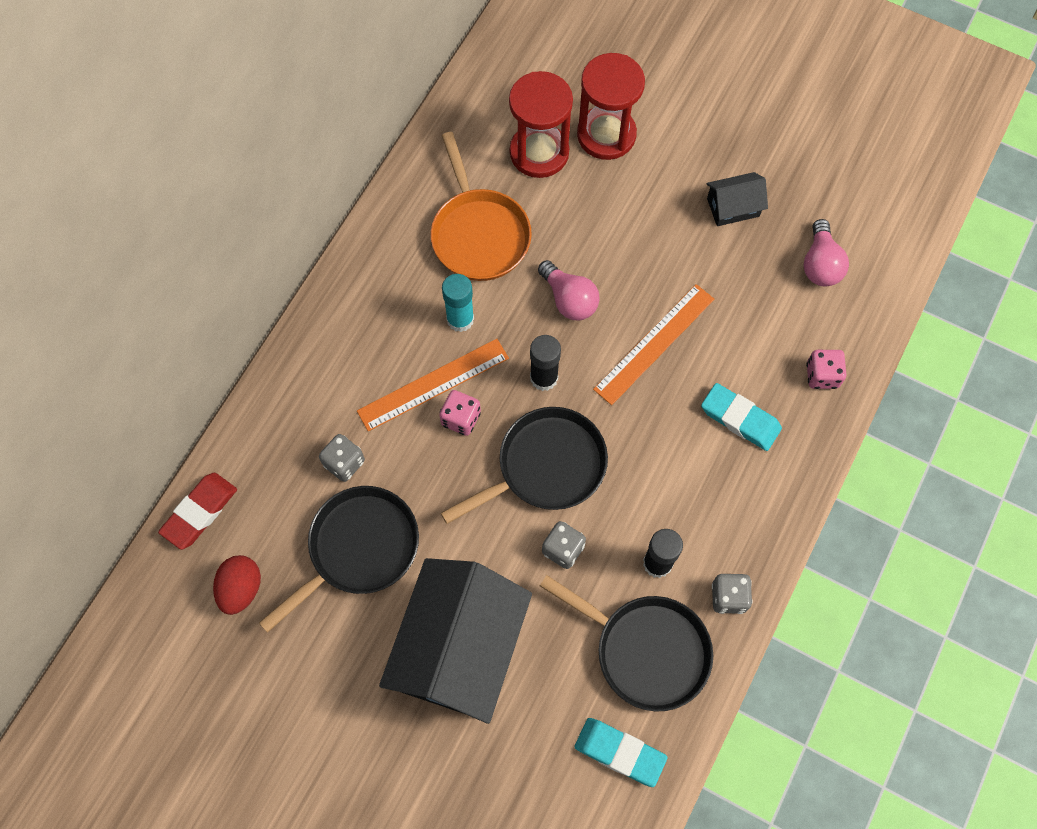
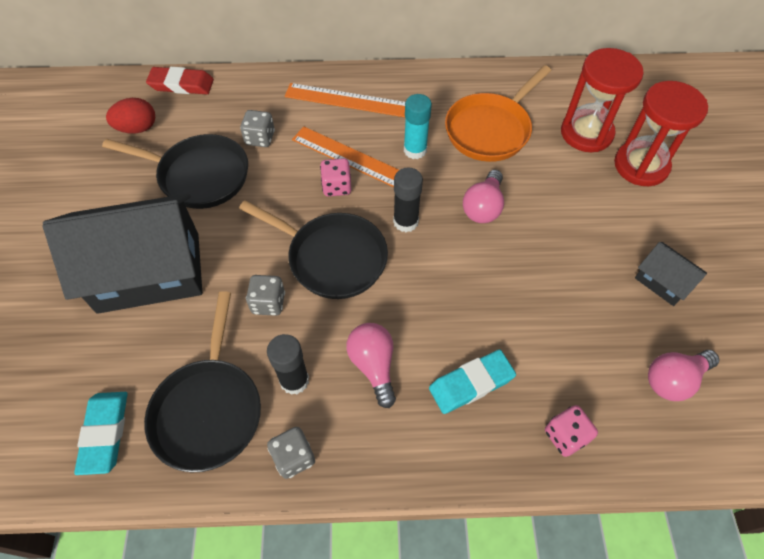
camera: 60 degrees right, 10 degrees down
orange ruler [593,284,714,405] -> orange ruler moved to [285,83,405,117]
turquoise eraser [701,383,782,451] -> turquoise eraser turned 60 degrees clockwise [429,349,516,414]
none -> pink light bulb [346,323,396,408]

